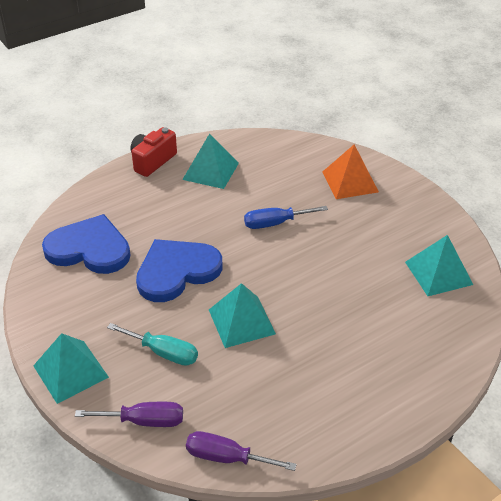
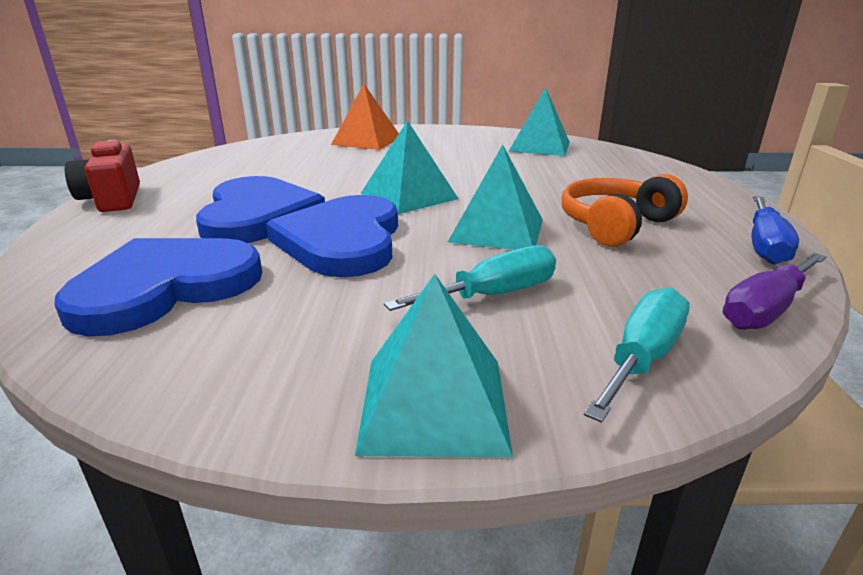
camera: 55 degrees left, 15 degrees down
purple screwdriver [75,402,183,427] -> turquoise screwdriver [584,287,690,423]
turquoise pyramid [182,134,239,189] -> turquoise pyramid moved to [360,120,459,214]
blue screwdriver [244,206,328,229] -> blue screwdriver moved to [751,196,799,265]
none -> blue heart [196,176,325,243]
none -> orange headphones [562,174,688,247]

